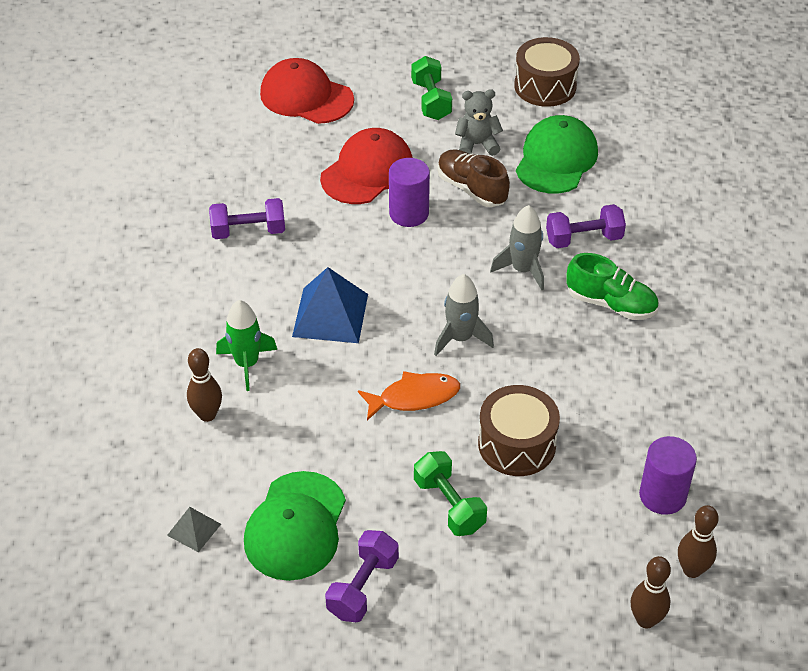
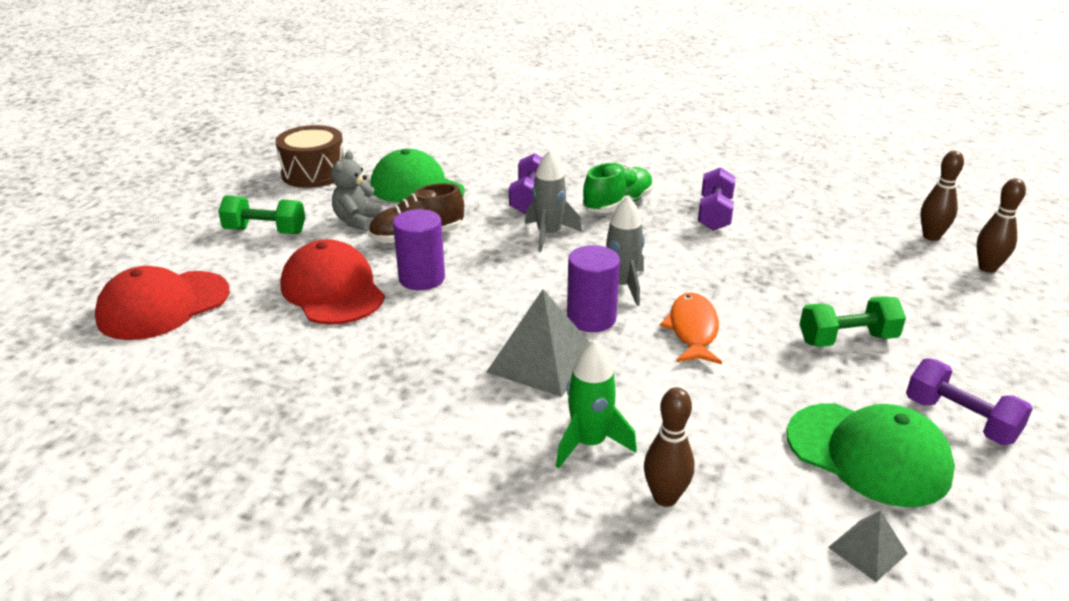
camera: 70 degrees left, 15 degrees down
purple dumbbell [209,198,285,239] -> purple dumbbell moved to [698,167,735,231]
blue pyramid [292,267,368,343] -> grey pyramid [487,289,590,397]
brown drum [478,385,560,476] -> none
purple cylinder [639,436,697,515] -> purple cylinder moved to [567,245,620,332]

